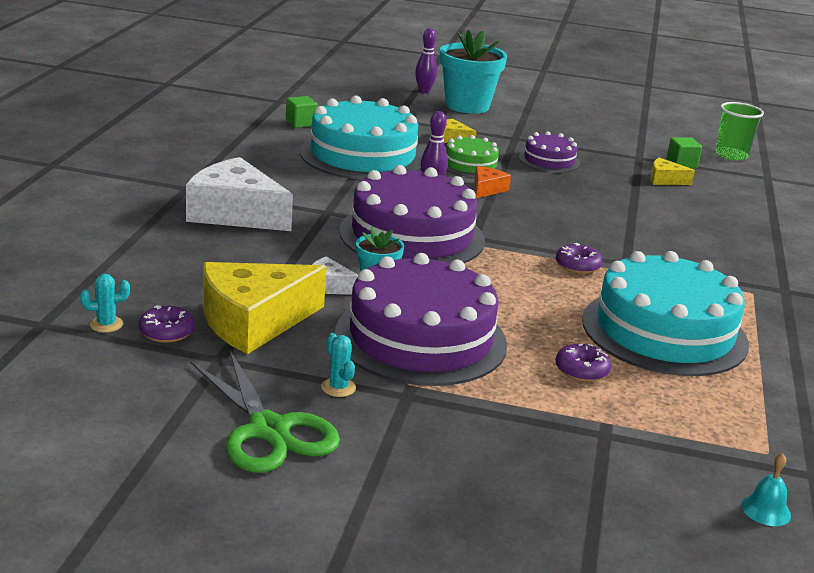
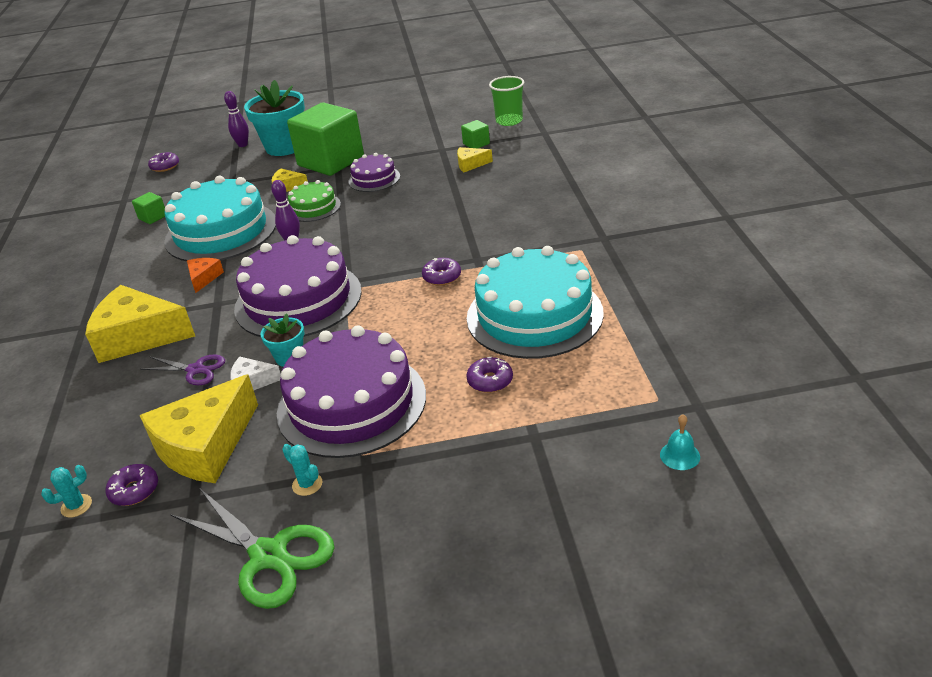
camera: 15 degrees left, 10 degrees up
white cheese [186,157,293,231] -> yellow cheese [85,285,195,363]
orange cheese [474,166,511,198] -> orange cheese moved to [187,258,224,293]
none -> purple scissors [140,354,225,385]
none -> purple donut [148,152,179,172]
none -> green cube [287,102,364,176]

